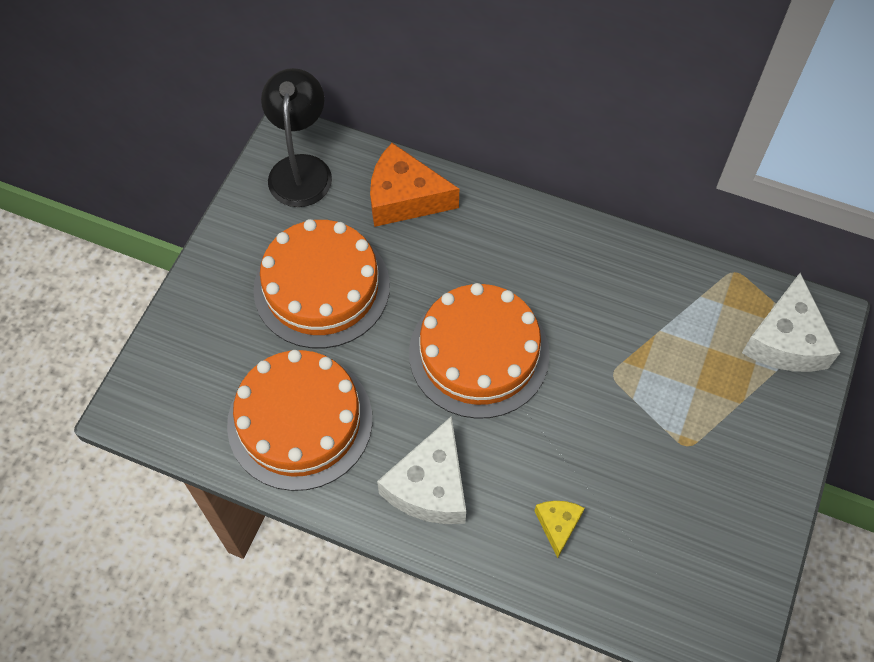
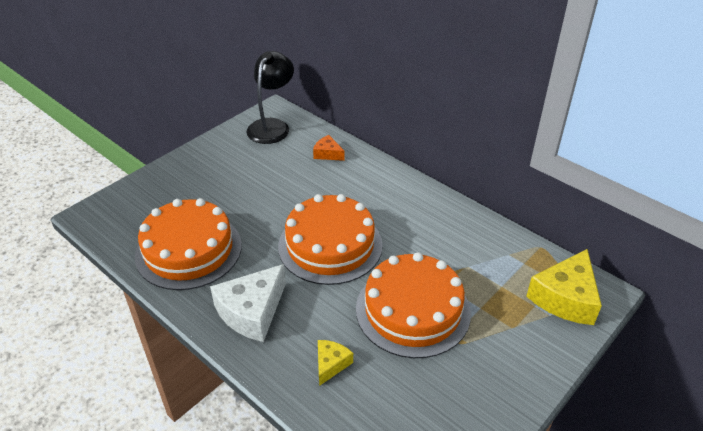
camera: 20 degrees right, 20 degrees down
orange cake [253,219,390,348] -> orange cake moved to [356,252,471,358]
orange cheese [370,143,459,227] -> orange cheese [313,135,345,161], size x0.52
white cheese [742,273,840,372] -> yellow cheese [526,249,602,325]

